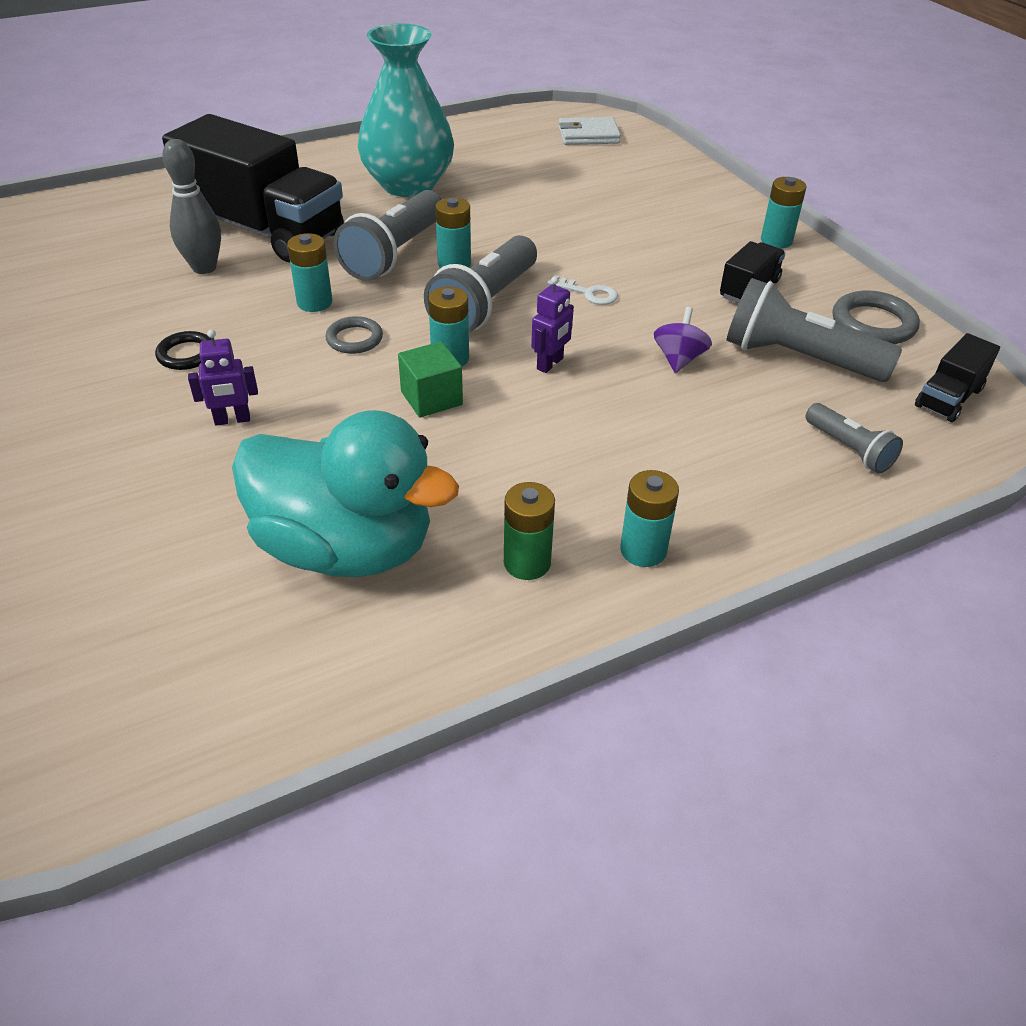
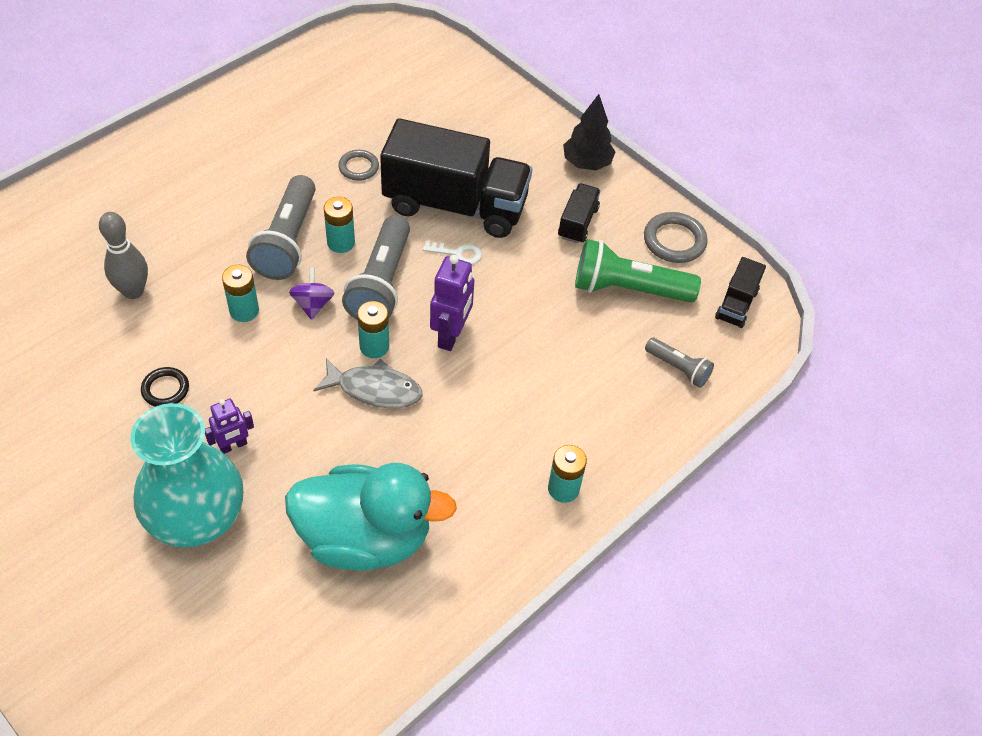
camera: 20 degrees left, 10 degrees up
black truck [162,114,344,262] -> black truck moved to [380,118,532,238]
grey ring [325,316,383,354] -> grey ring moved to [338,150,379,181]
turquoise vase [358,23,454,197] -> turquoise vase moved to [131,403,243,547]
green cube [398,341,463,417] -> grey fish [313,358,422,408]
green battery [504,482,555,580] -> none
purple robot [531,277,574,373] -> purple robot [430,255,474,351], size x1.59
white wallet [559,117,621,145] -> none
purple spinning top [654,307,712,373] -> purple spinning top moved to [289,267,334,320]
grey flashlight [727,278,902,382] -> green flashlight [575,239,701,303]
turquoise battery [761,177,807,249] -> black tree [563,94,615,170]

